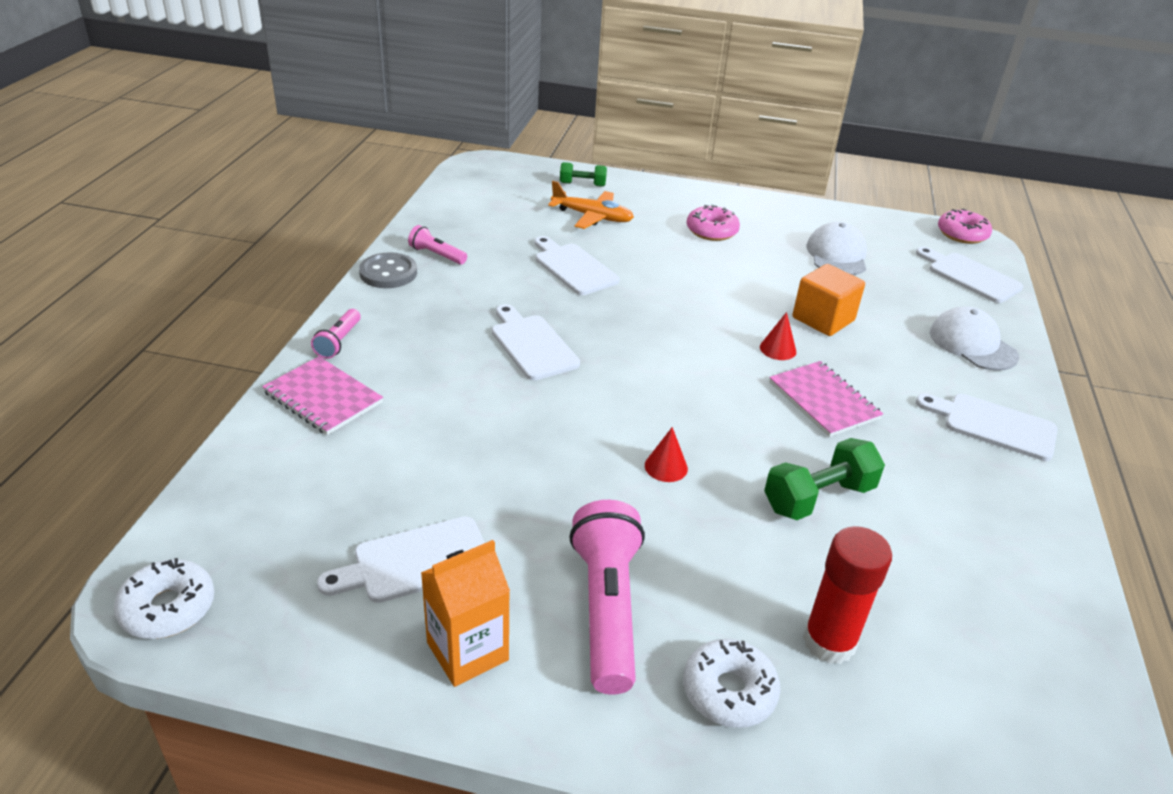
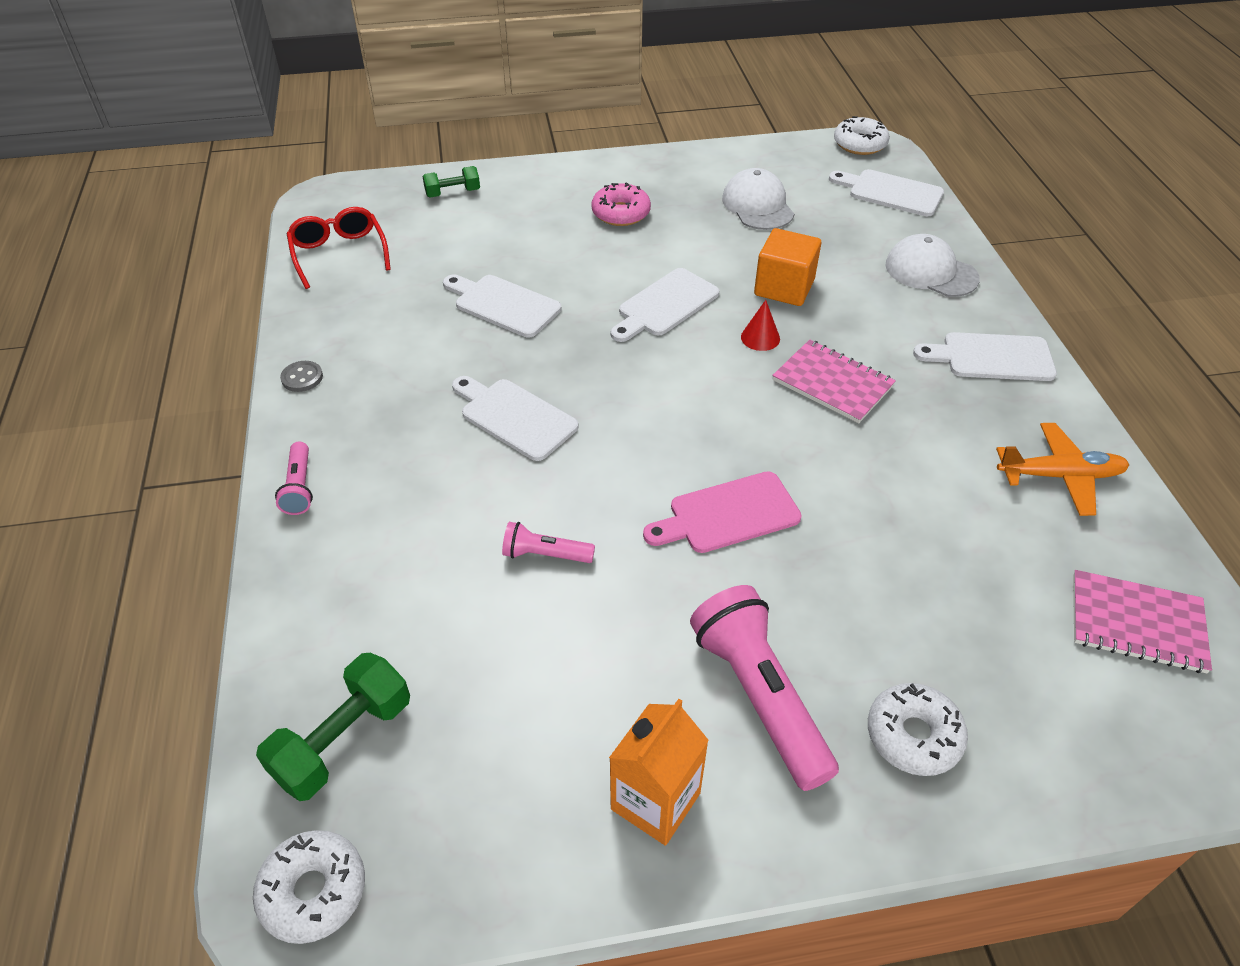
camera: 20 degrees left, 10 degrees up
pink notebook [262,356,383,435] -> pink notebook moved to [1073,570,1212,673]
white cutting board [317,516,485,603] -> white cutting board moved to [611,268,719,342]
grey button [359,252,417,288] -> grey button [280,361,323,392], size x0.59
pink flashlight [408,225,467,265] -> pink flashlight moved to [502,522,595,563]
orange plane [548,181,634,229] -> orange plane moved to [996,423,1129,516]
red cone [645,427,688,482] -> pink cutting board [643,471,801,553]
green dumbbell [764,438,885,520] -> green dumbbell moved to [256,653,410,801]
red glue stick [803,526,892,664] -> none
pink donut [938,208,992,244] -> white donut [834,116,890,155]
none -> red glasses [287,207,391,289]

